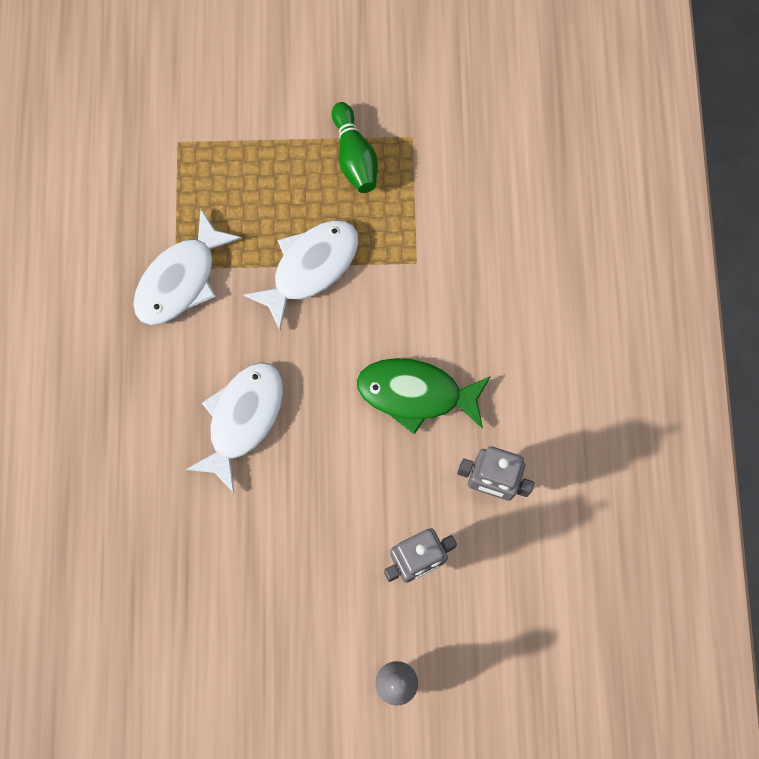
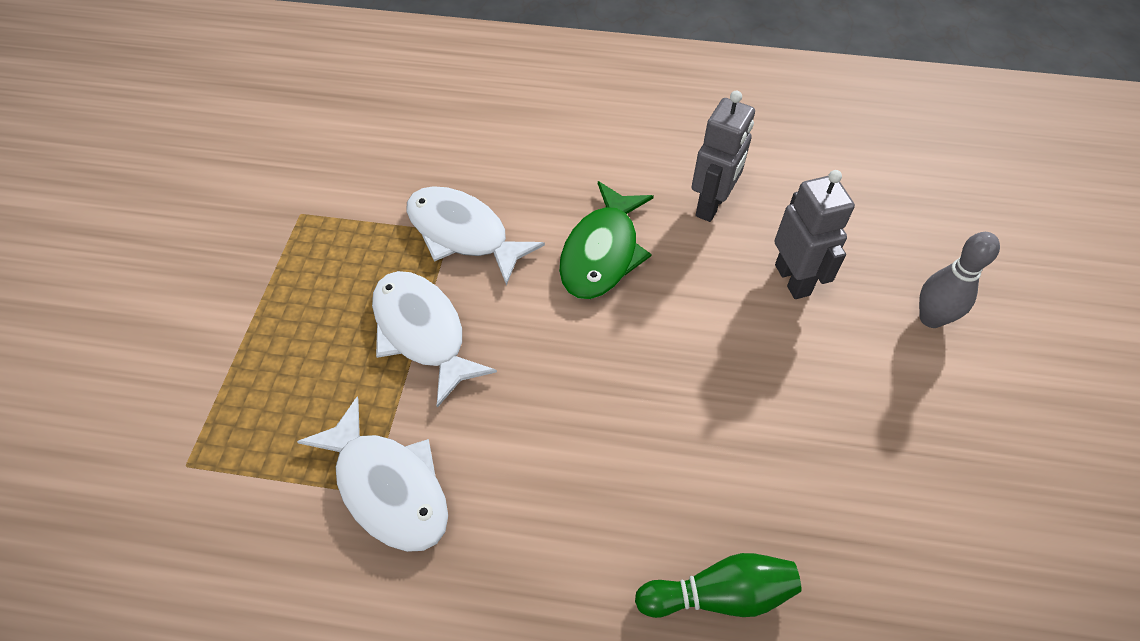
camera: 80 degrees left, 20 degrees down
white fish [185,362,283,493] -> white fish moved to [406,186,545,286]
green bowling pin [332,102,378,193] -> green bowling pin moved to [635,553,802,618]

